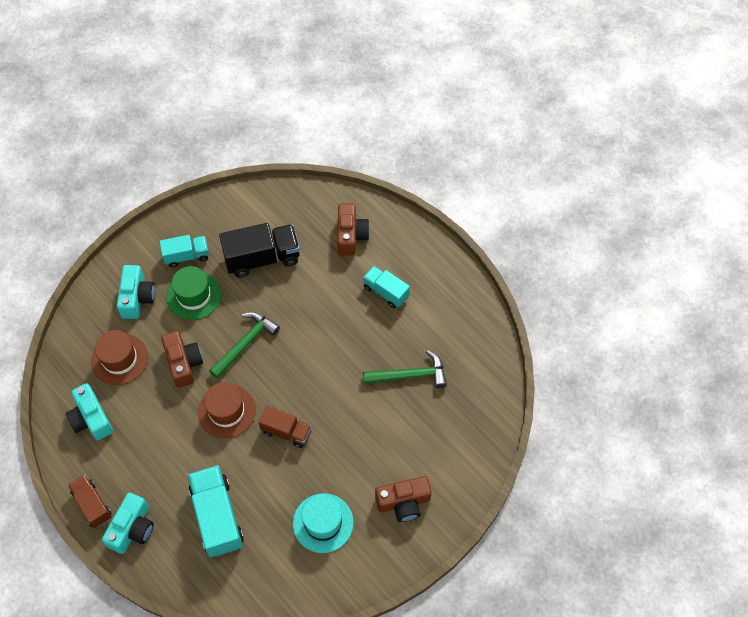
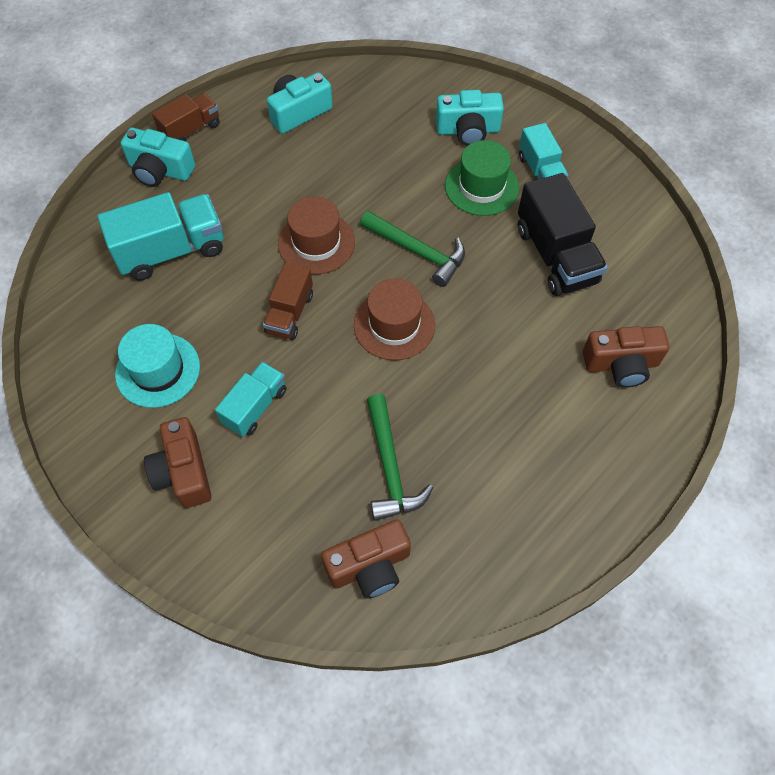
camera: 85 degrees right, 0 degrees up
brown hat [91,330,148,385] -> brown hat moved to [354,278,435,361]
brown camera [161,331,203,388] -> brown camera moved to [321,519,411,599]
turquoise truck [363,266,410,308] -> turquoise truck moved to [215,362,287,437]

